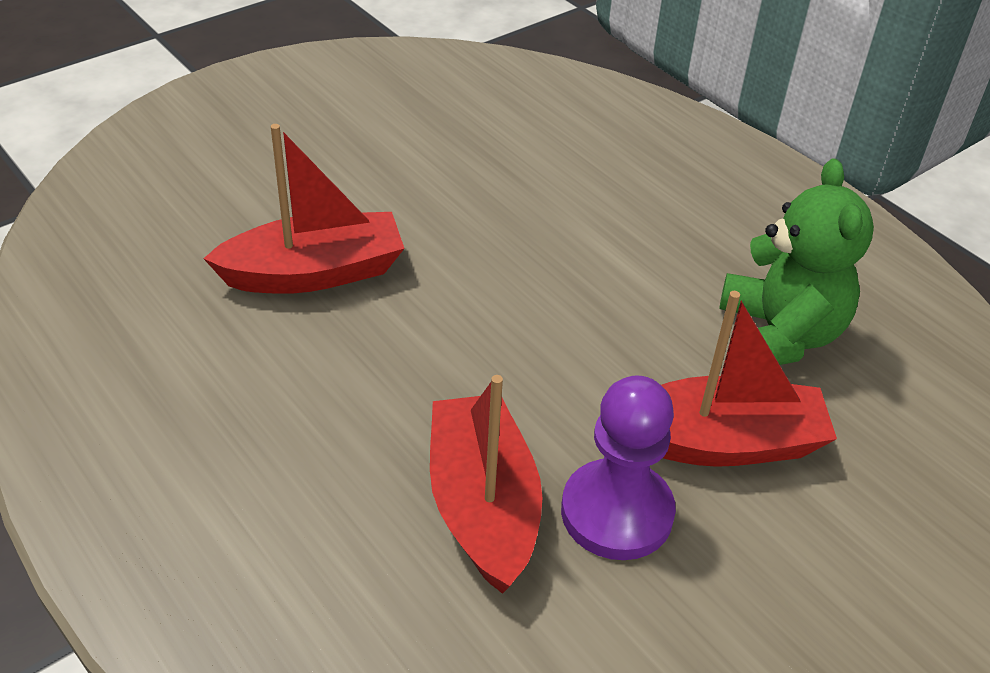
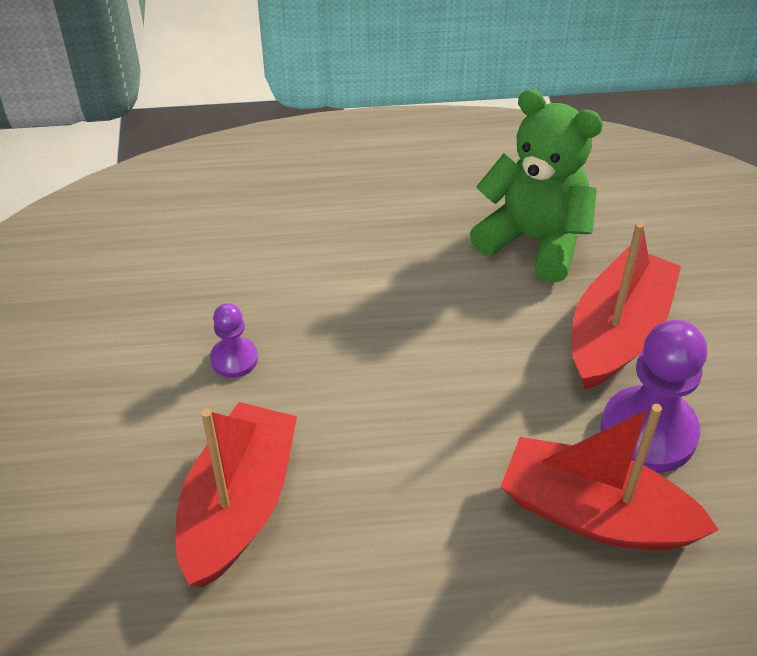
camera: 55 degrees left, 5 degrees up
none -> purple pawn [210,303,258,378]

